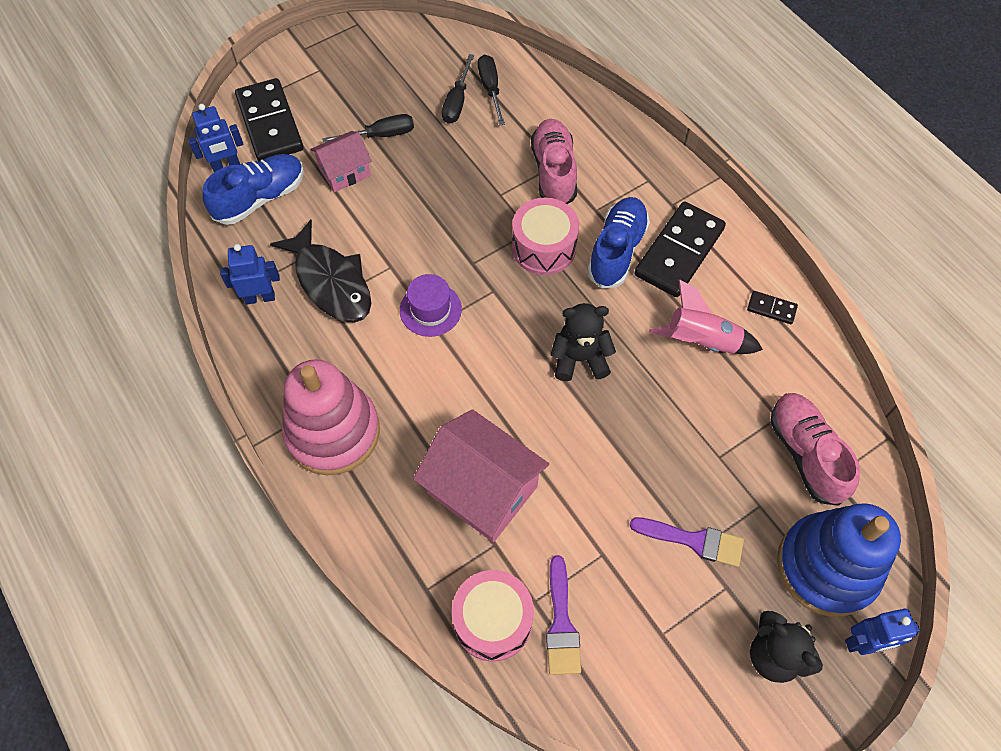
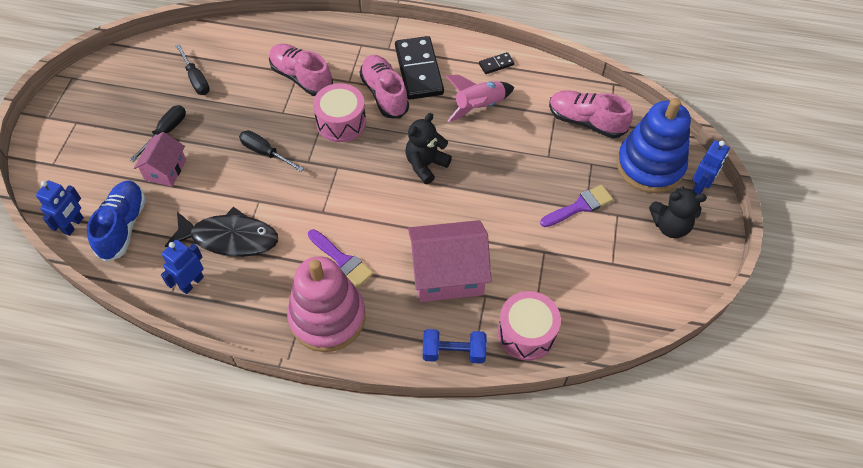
camera: 45 degrees left, 5 degrees down
black domino [235,78,303,161] -> none
purple hat [400,274,462,337] -> none
black screwdriver [478,55,505,125] -> black screwdriver moved to [239,130,304,172]
purple brush [546,555,581,675] -> purple brush moved to [308,229,374,287]
blue shoe [587,197,650,289] -> pink shoe [359,55,409,118]
none -> blue dumbbell [423,329,487,364]

